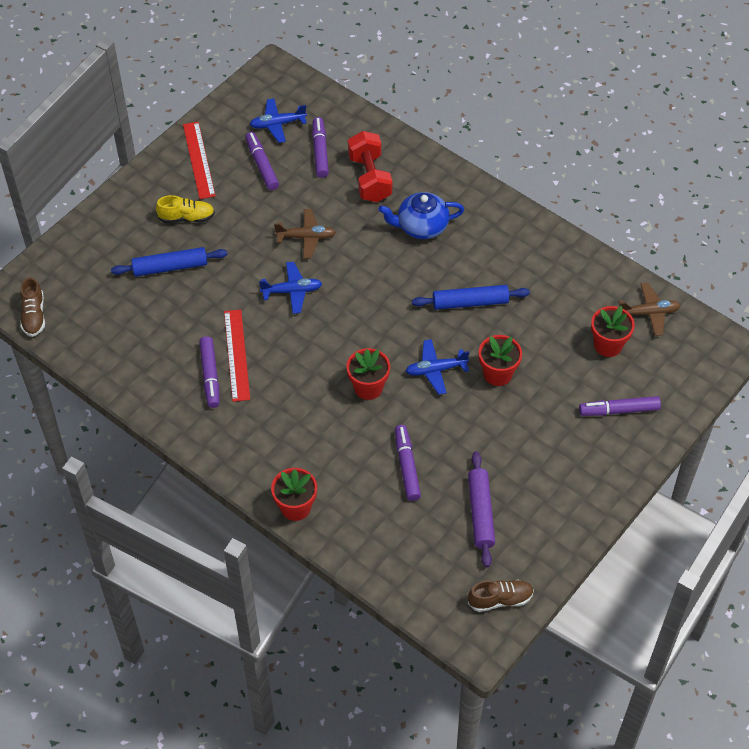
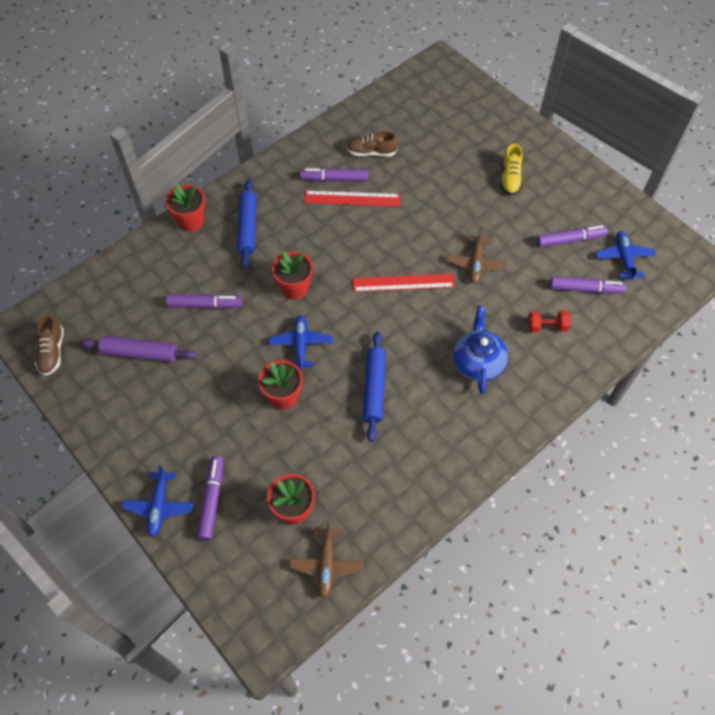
camera: 100 degrees right, 5 degrees up
brown shoe [20,277,45,337] -> brown shoe moved to [346,131,398,157]
blue rolling pin [111,247,228,276] -> blue rolling pin moved to [237,180,257,268]
red ruler [183,122,216,199] -> red ruler moved to [352,273,455,292]
blue plane [259,262,322,314] -> blue plane moved to [122,465,193,537]
red dumbbell [348,131,392,202] -> red dumbbell [527,310,571,333], size x0.55

